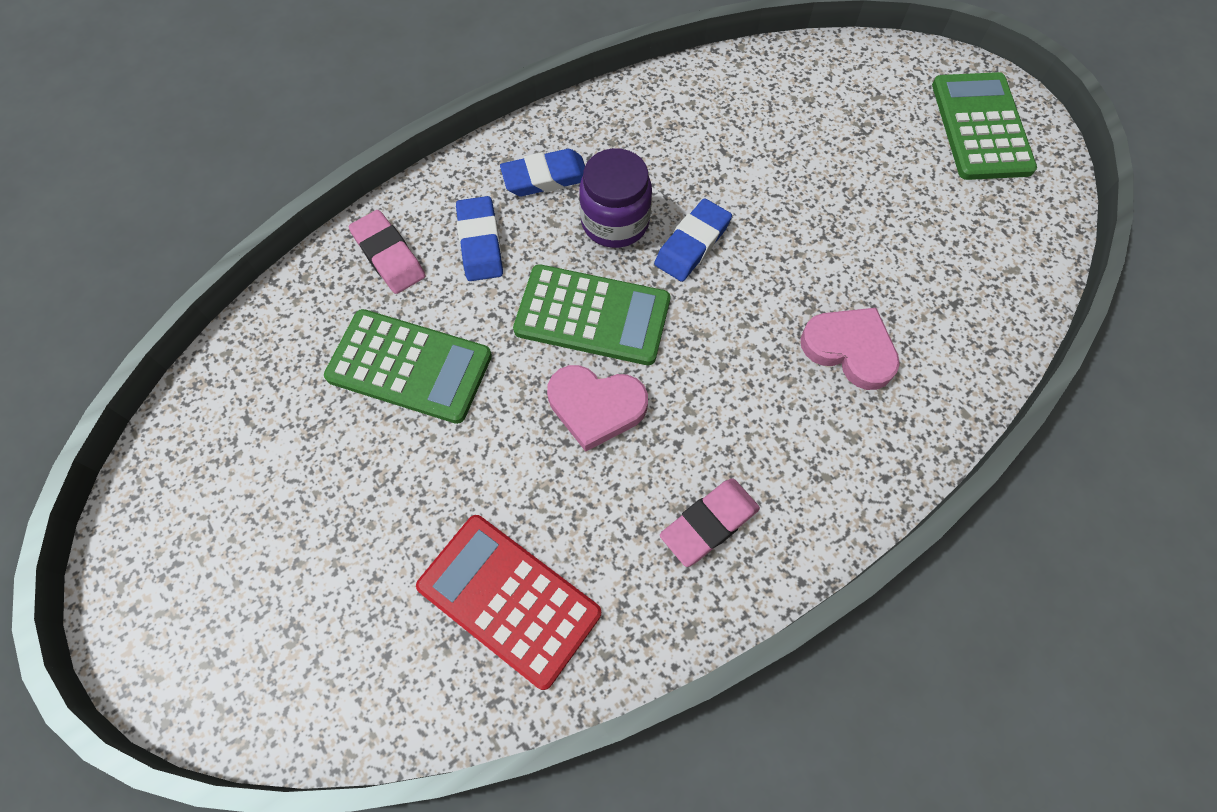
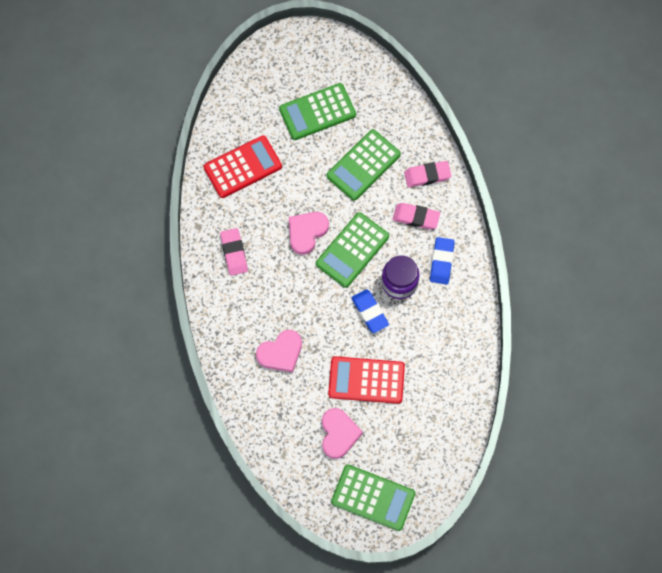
camera: 115 degrees right, 5 degrees up
blue eraser [456,196,503,281] -> pink eraser [393,203,440,230]
none -> green calculator [279,83,356,140]
none -> pink heart [322,408,363,459]
none -> red calculator [328,356,405,404]

